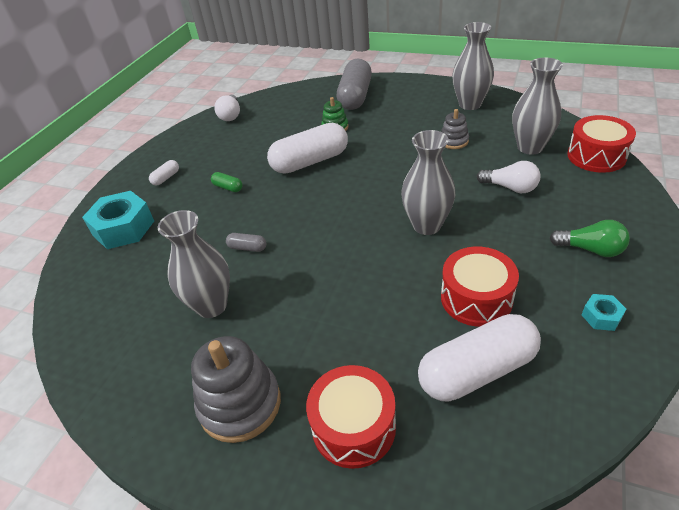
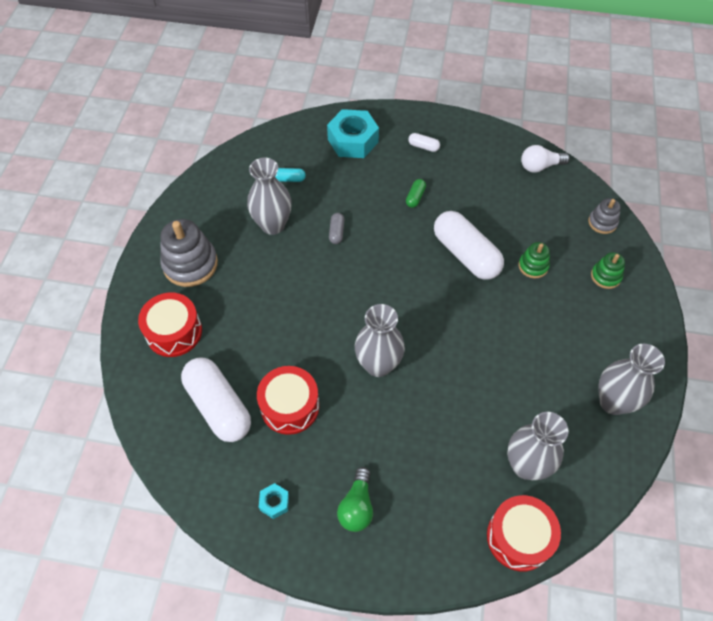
camera: 75 degrees right, 15 degrees up
grey capsule [337,59,372,110] -> green stacking toy [591,252,625,289]
grey stacking toy [441,109,469,149] -> grey stacking toy moved to [588,198,621,234]
white light bulb [476,161,540,193] -> none
none -> turquoise capsule [275,168,306,182]

